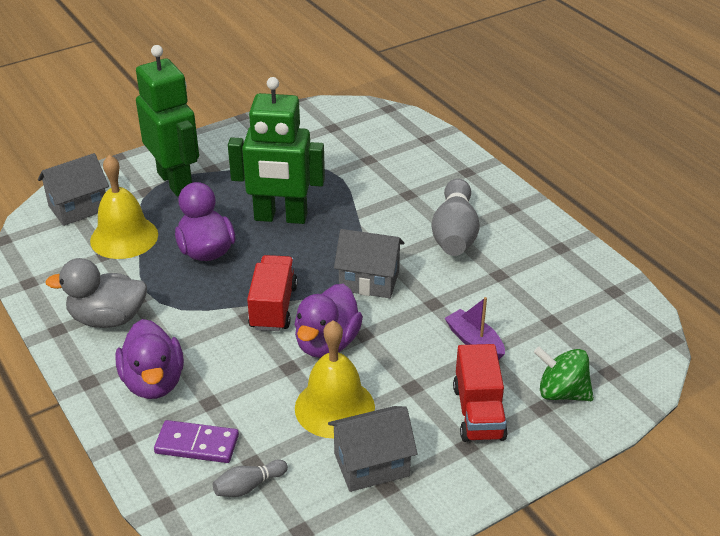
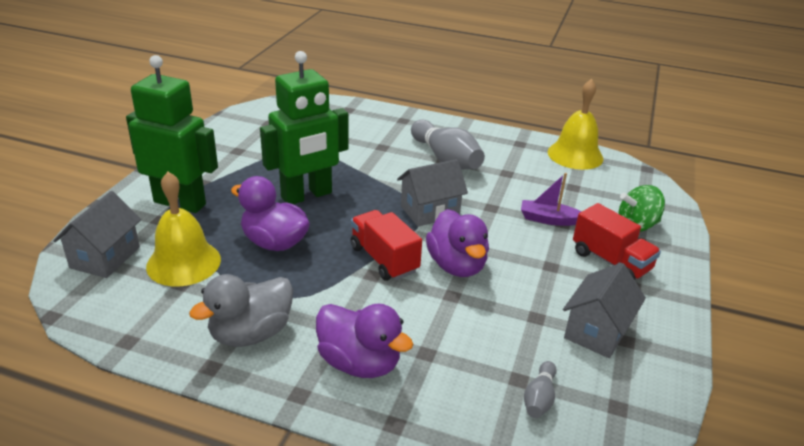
camera: 40 degrees left, 5 degrees down
purple domino [154,420,239,463] -> none
yellow bell [295,321,375,438] -> yellow bell moved to [548,79,604,170]

